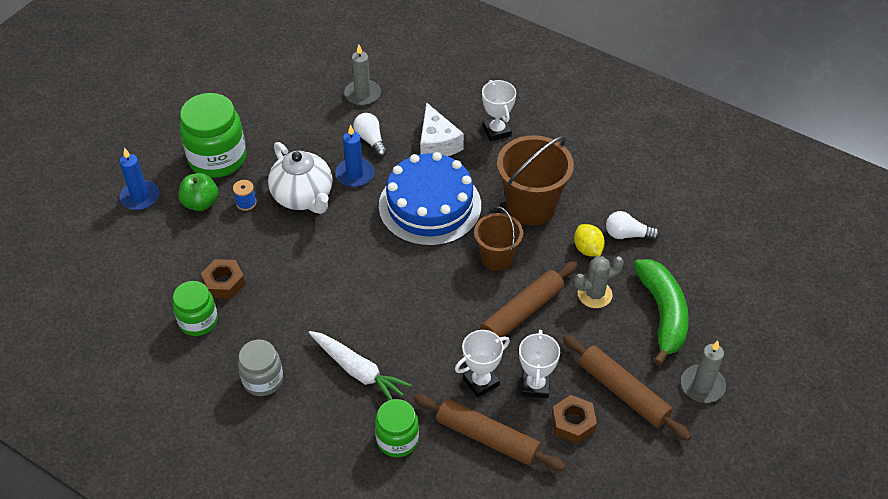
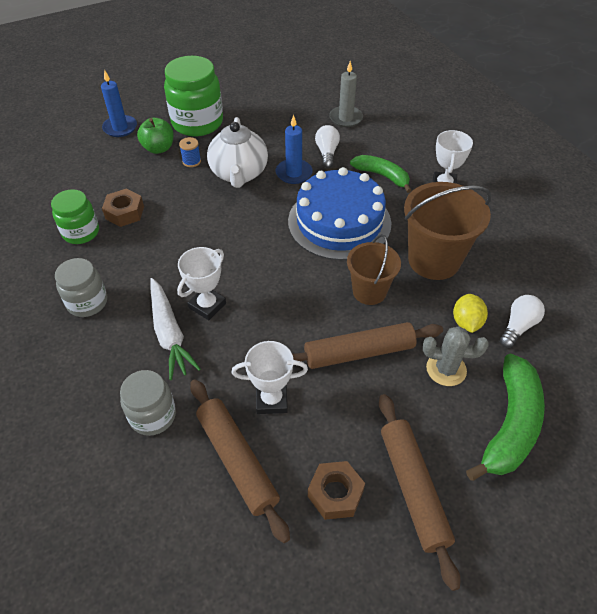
camera: 30 degrees right, 0 degrees up
green jar [375,399,419,457] -> grey jar [120,370,176,436]
white cheese [420,102,464,156] -> green banana [350,155,412,193]
white trophy [519,330,560,398] -> white trophy moved to [177,247,226,320]
white light bulb [606,211,660,240] -> white light bulb turned 90 degrees clockwise [500,295,545,348]
grey candle [681,341,726,403] -> none

